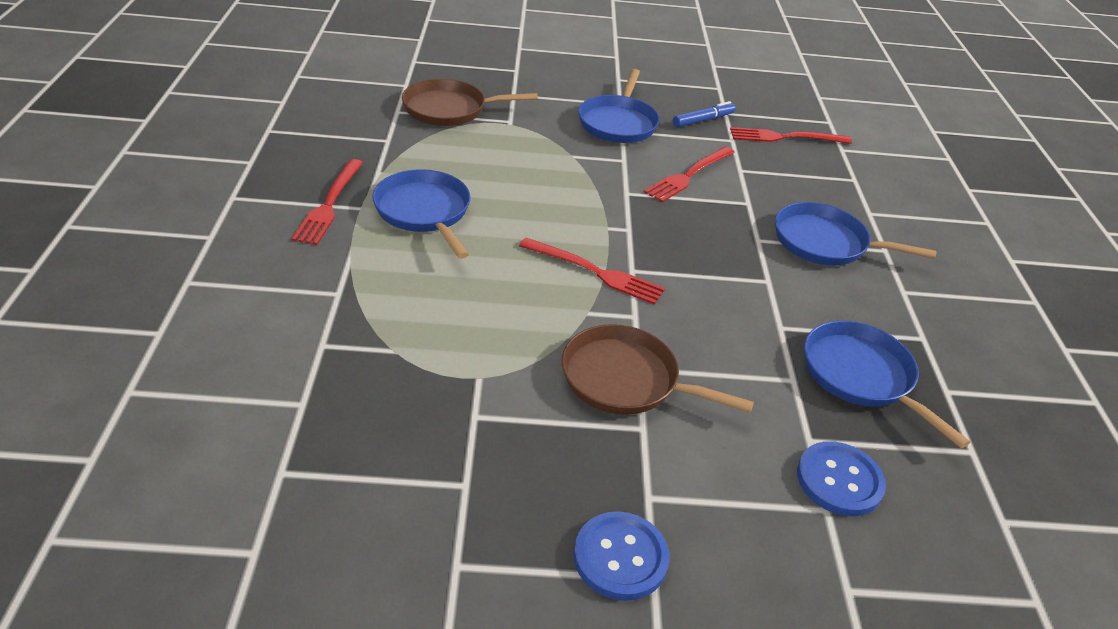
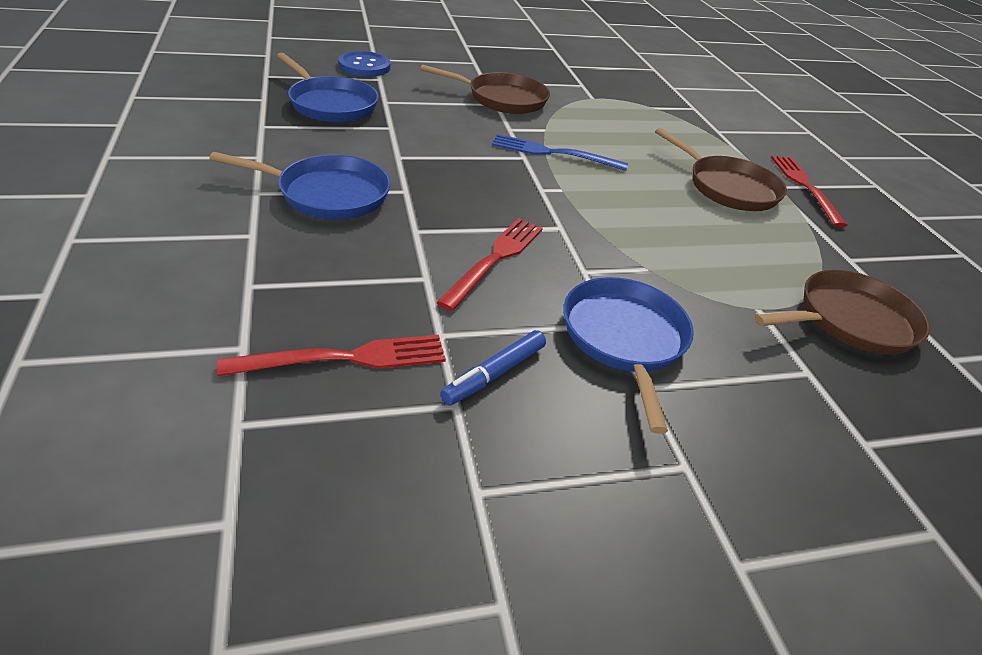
camera: 165 degrees right, 0 degrees up
blue pan [372,169,471,259] -> brown pan [655,128,787,211]
red fork [519,238,665,305] -> blue fork [492,134,628,171]
blue button [574,511,669,601] -> none

